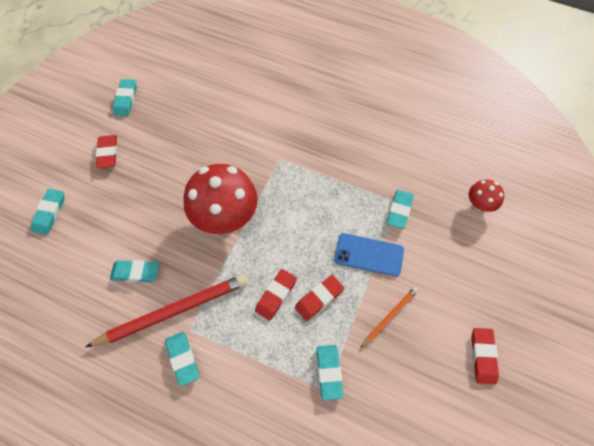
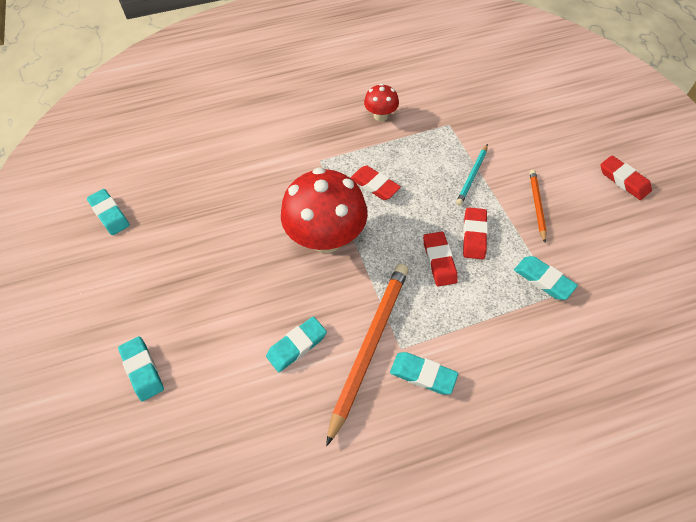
camera: 40 degrees left, 5 degrees down
red pencil [86,274,248,347] -> orange pencil [326,264,409,446]
red eraser [96,135,117,168] -> red eraser moved to [350,165,401,200]
blue phone [334,233,404,277] -> turquoise pencil [456,144,488,205]
turquoise eraser [387,189,414,229] -> none
red mushroom [469,180,504,212] -> red mushroom moved to [364,83,399,121]

